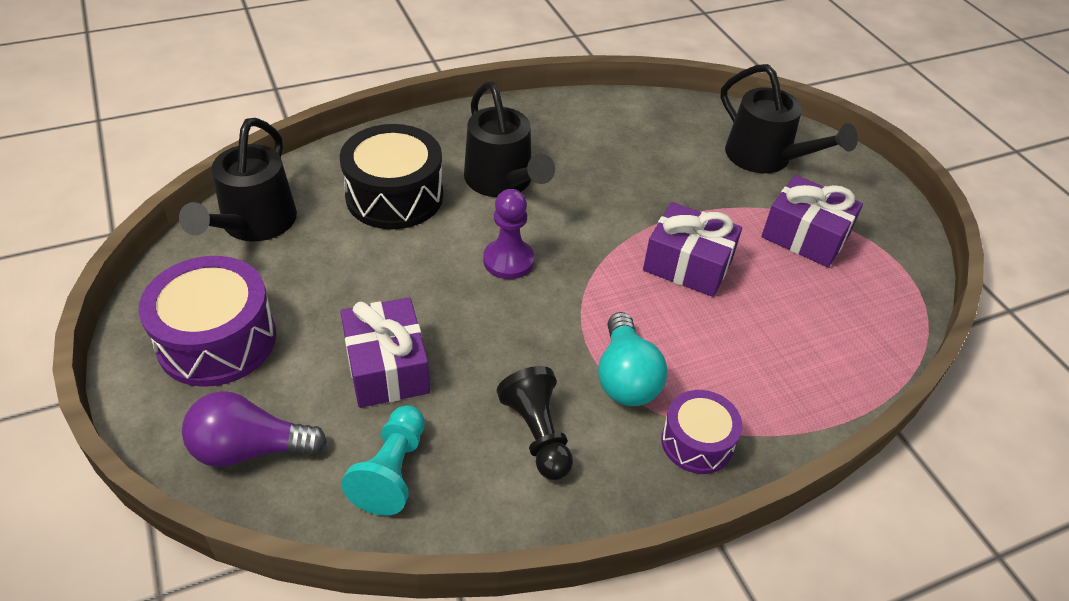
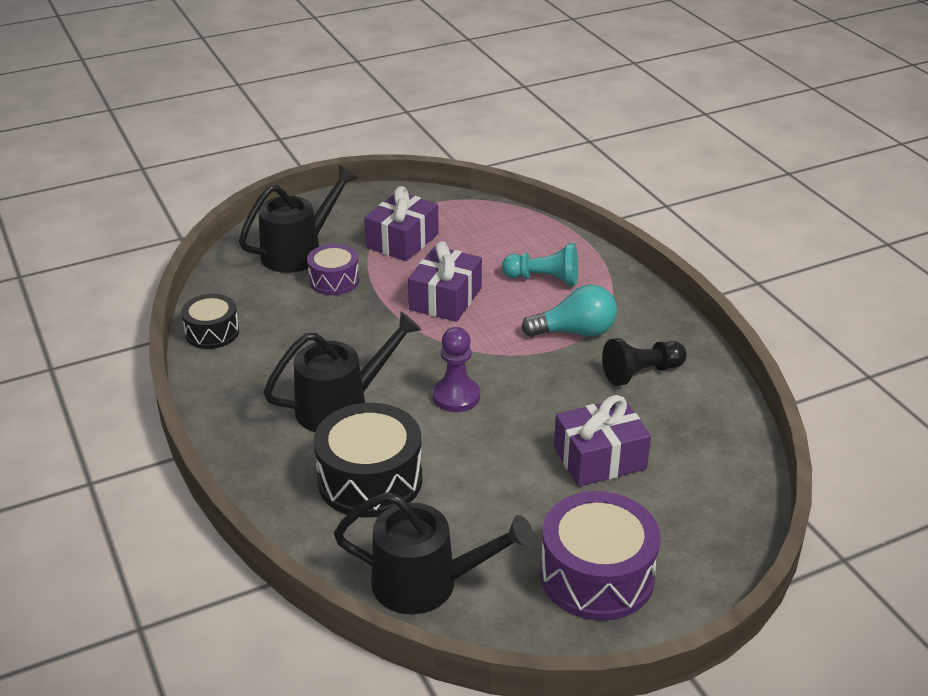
camera: 90 degrees left, 10 degrees down
purple light bulb [182,391,327,467] -> none
turquoise pawn [341,405,425,516] -> turquoise pawn moved to [502,243,578,286]
purple drum [661,390,742,474] -> purple drum moved to [307,244,360,295]
none -> black drum [181,294,239,349]

